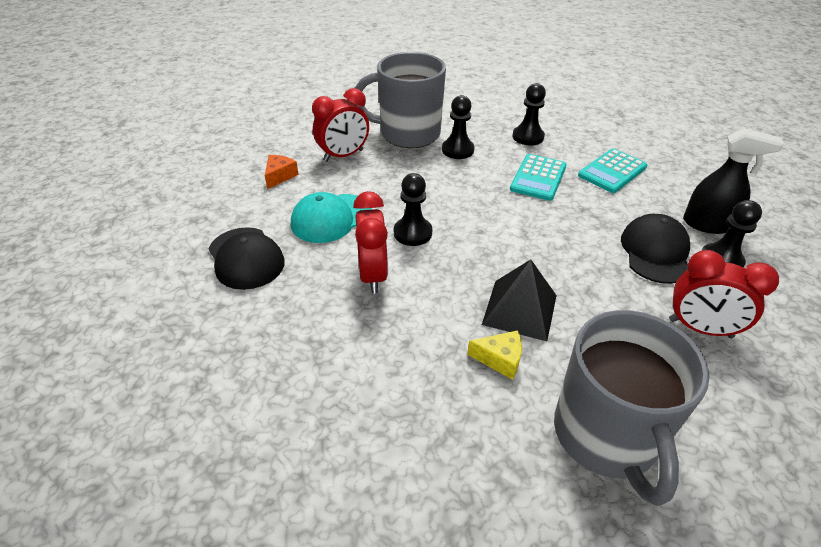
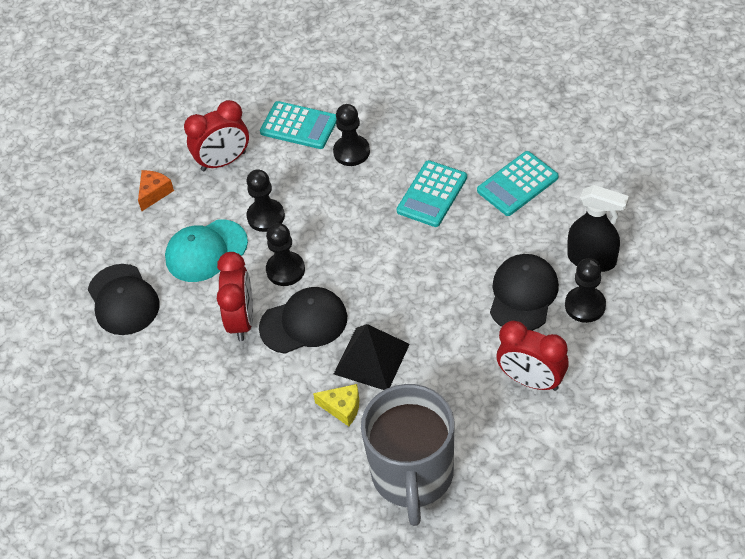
camera: 10 degrees right, 10 degrees up
grey mug [355,52,446,148] -> turquoise calculator [260,101,337,149]
black pawn [513,83,546,146] -> black pawn moved to [247,169,285,232]
none -> black cap [259,287,347,354]

